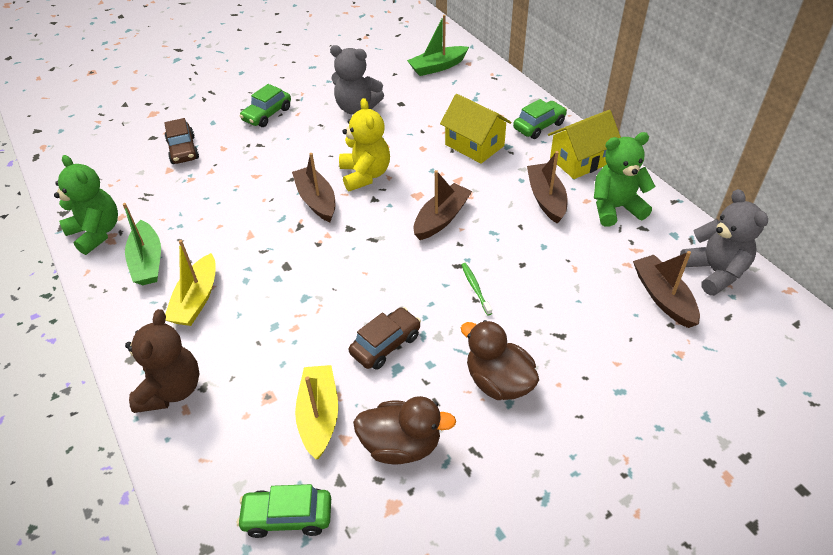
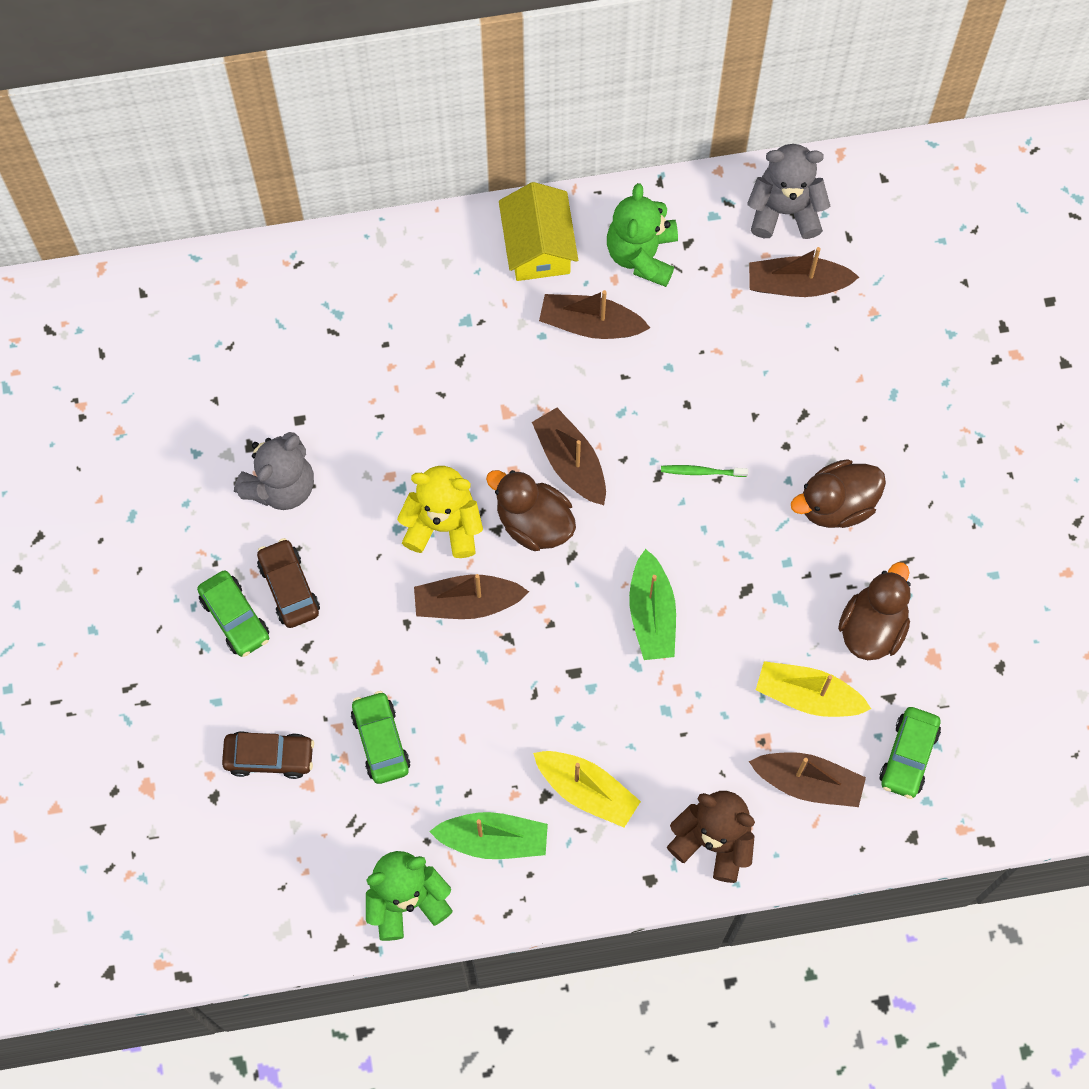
camera: 70 degrees left, 25 degrees up
brown car [349,307,421,370] -> brown car moved to [257,538,320,628]
green boat [407,15,469,76] -> green boat moved to [629,549,676,660]
yellow house [440,94,512,164] -> none
green car [513,99,567,139] -> green car moved to [351,691,411,784]
none -> brown duck [486,470,576,551]
none -> brown boat [749,752,866,807]

